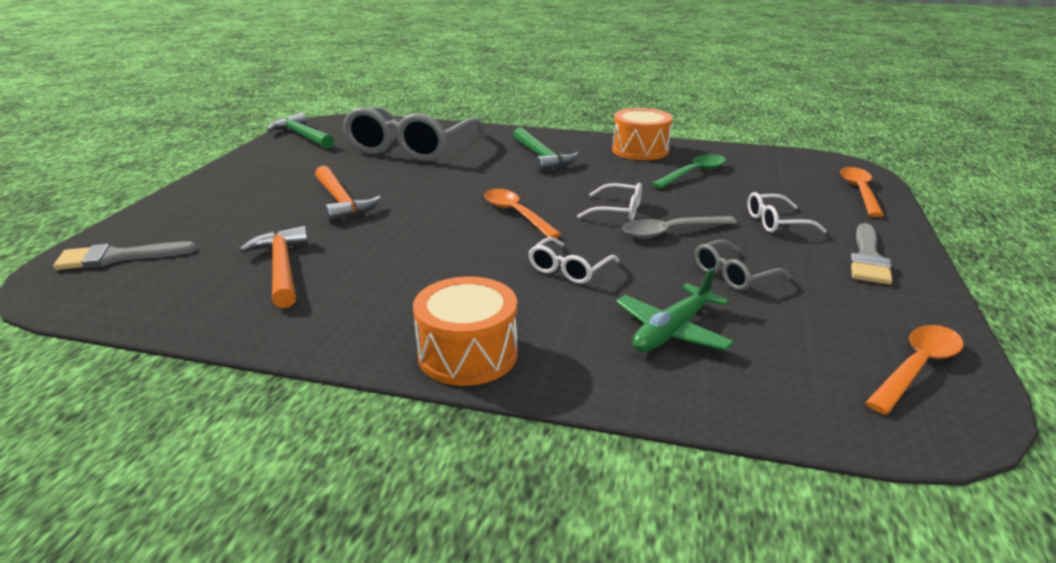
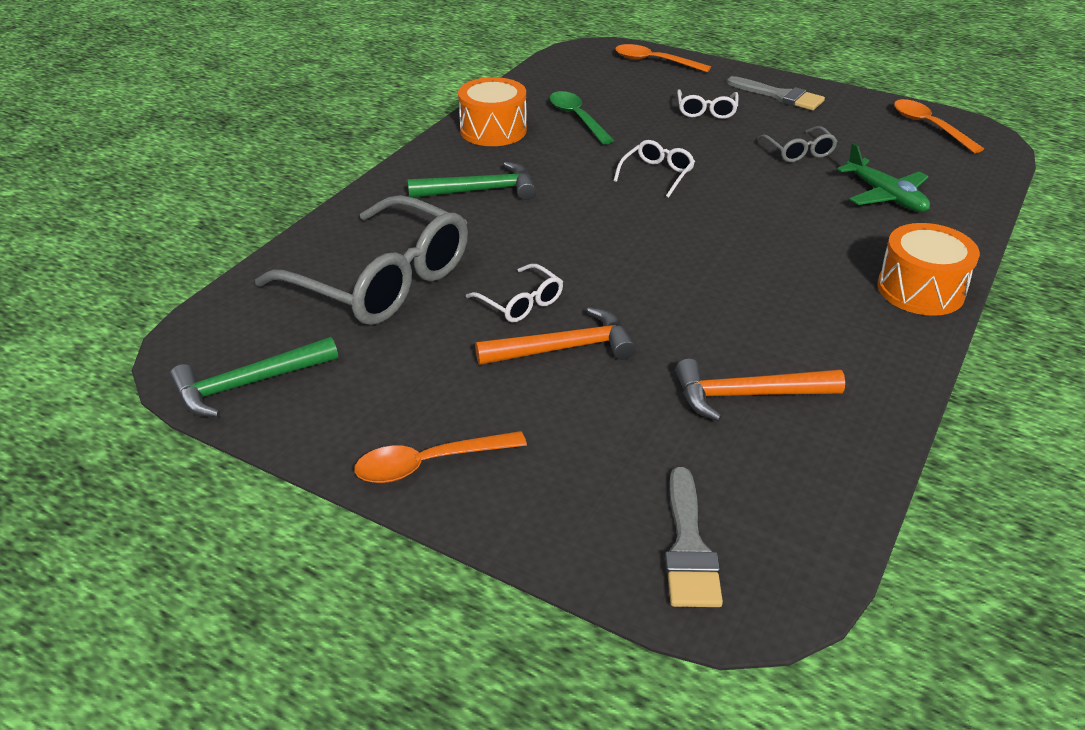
camera: 75 degrees left, 10 degrees up
orange spoon [484,189,562,238] -> orange spoon moved to [354,431,527,483]
white glasses [528,237,619,284] -> white glasses moved to [466,264,563,322]
grey spoon [622,216,737,238] -> none

